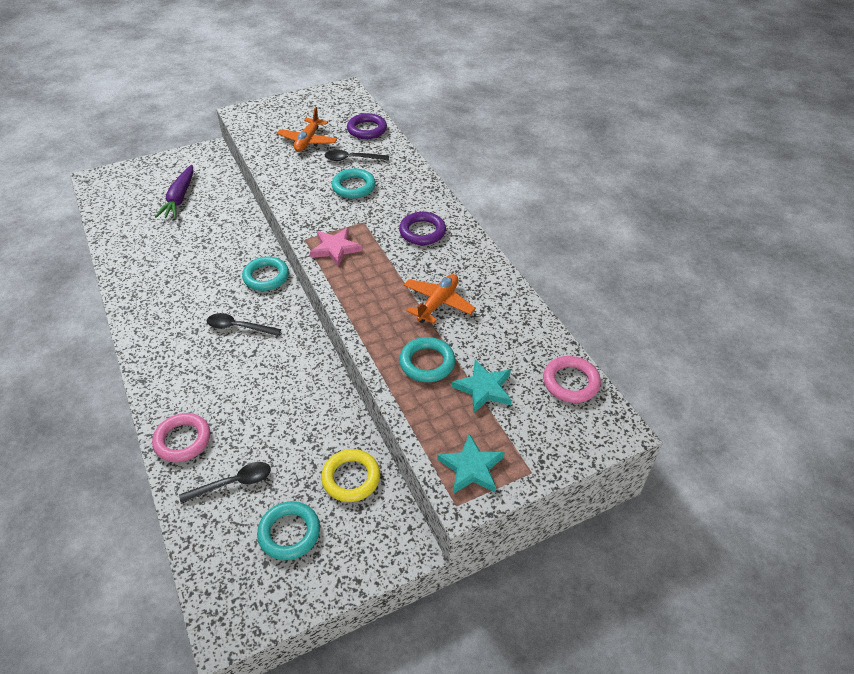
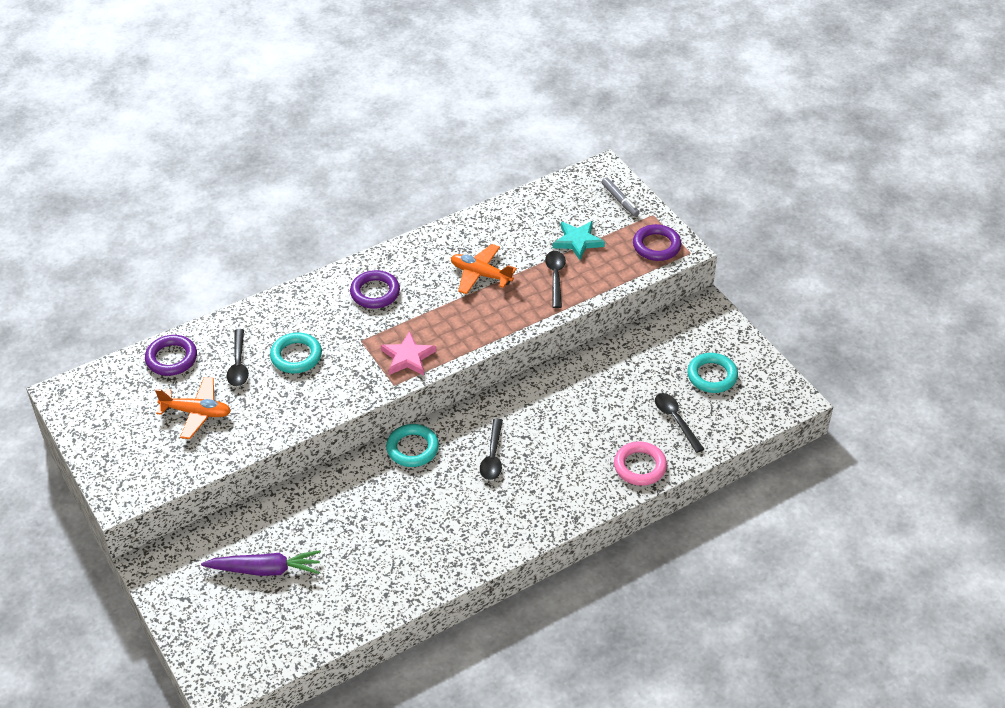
camera: 95 degrees left, 0 degrees up
yellow ring [321,449,380,502] -> none
turquoise ring [399,337,455,382] -> black spoon [545,251,566,308]
turquoise star [437,434,505,494] -> purple ring [633,224,681,261]
pink ring [543,356,601,403] -> none
none -> grey marker [601,177,640,217]

